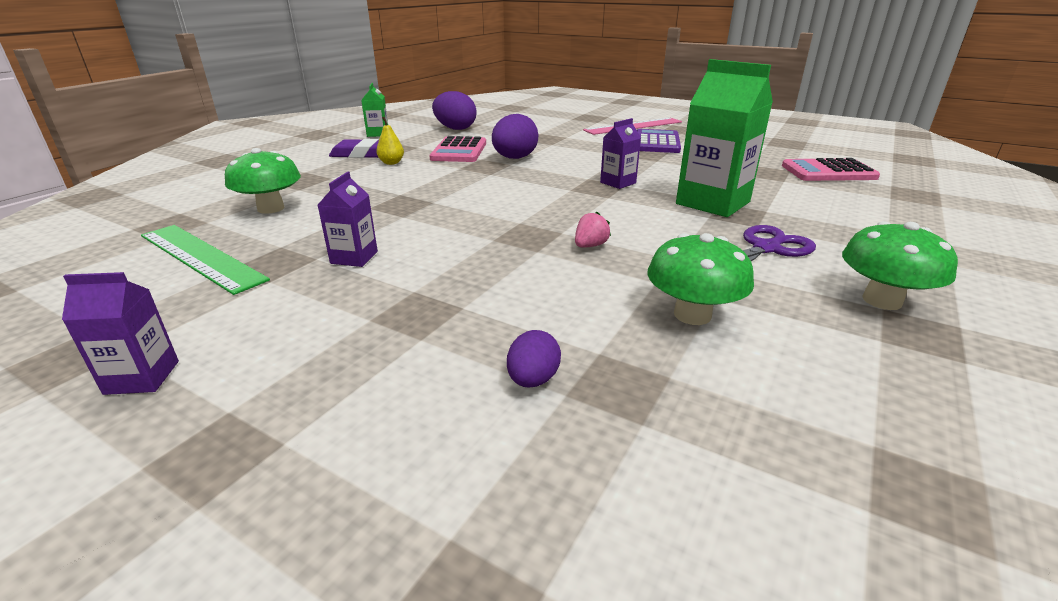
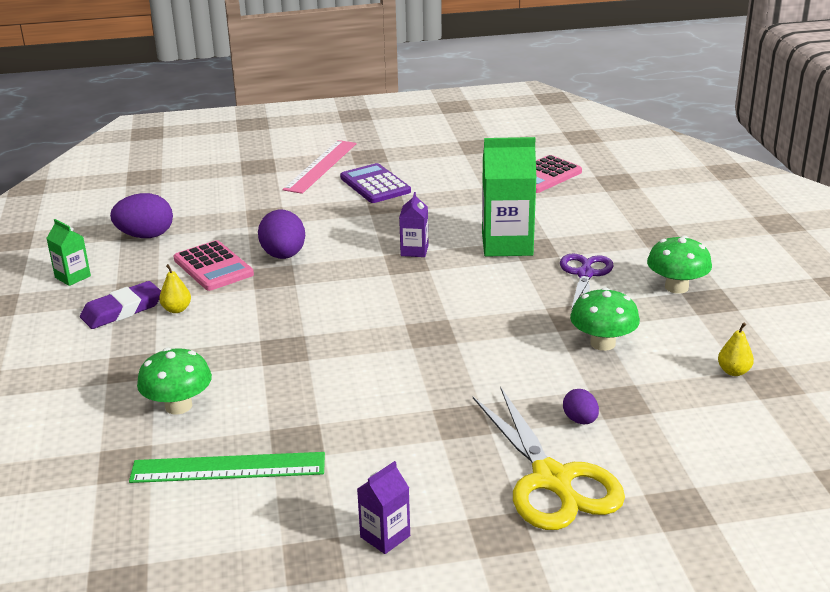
camera: 40 degrees left, 0 degrees up
purple carton [318,172,378,267] -> none
pink strawberry [575,212,611,248] -> none
none -> yellow scissors [473,388,625,530]
none -> yellow pear [718,322,754,376]

